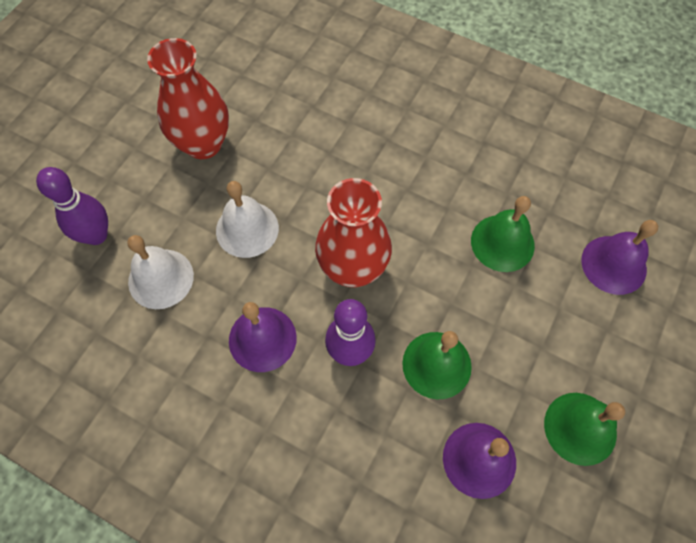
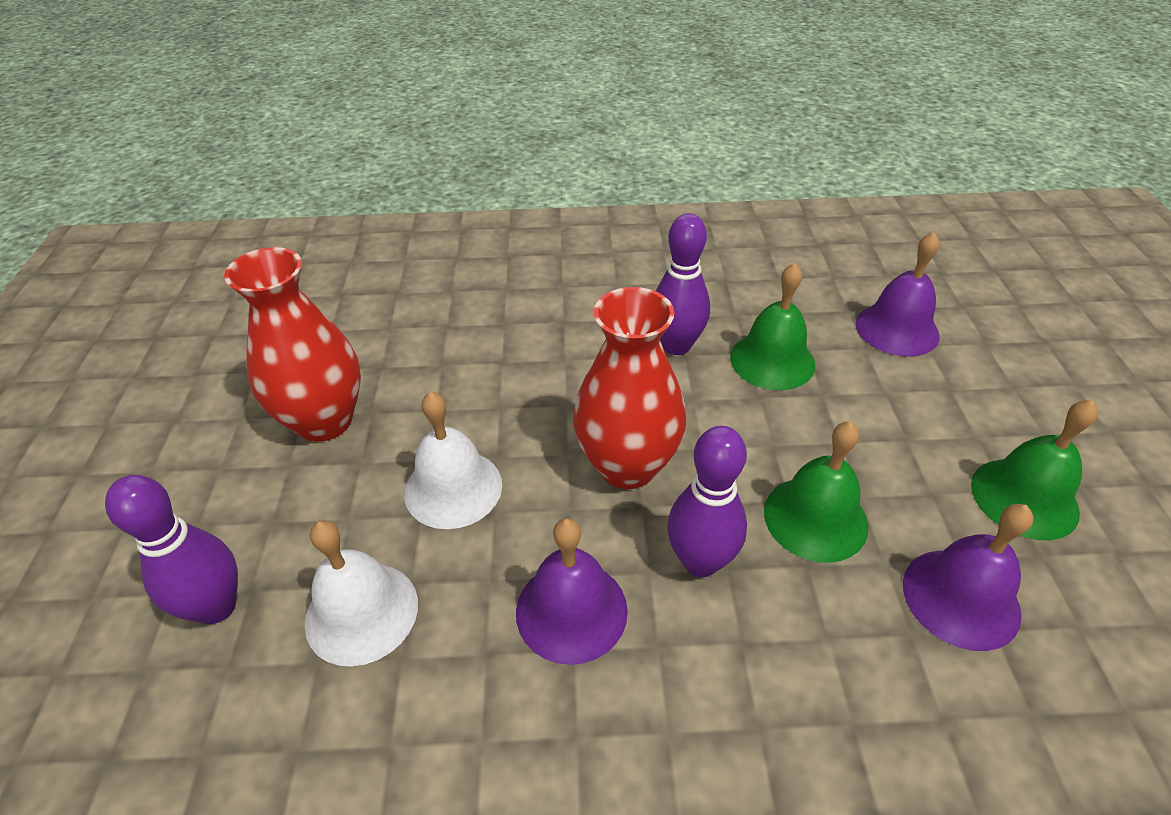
camera: 30 degrees left, 20 degrees down
none -> purple bowling pin [656,213,710,355]

